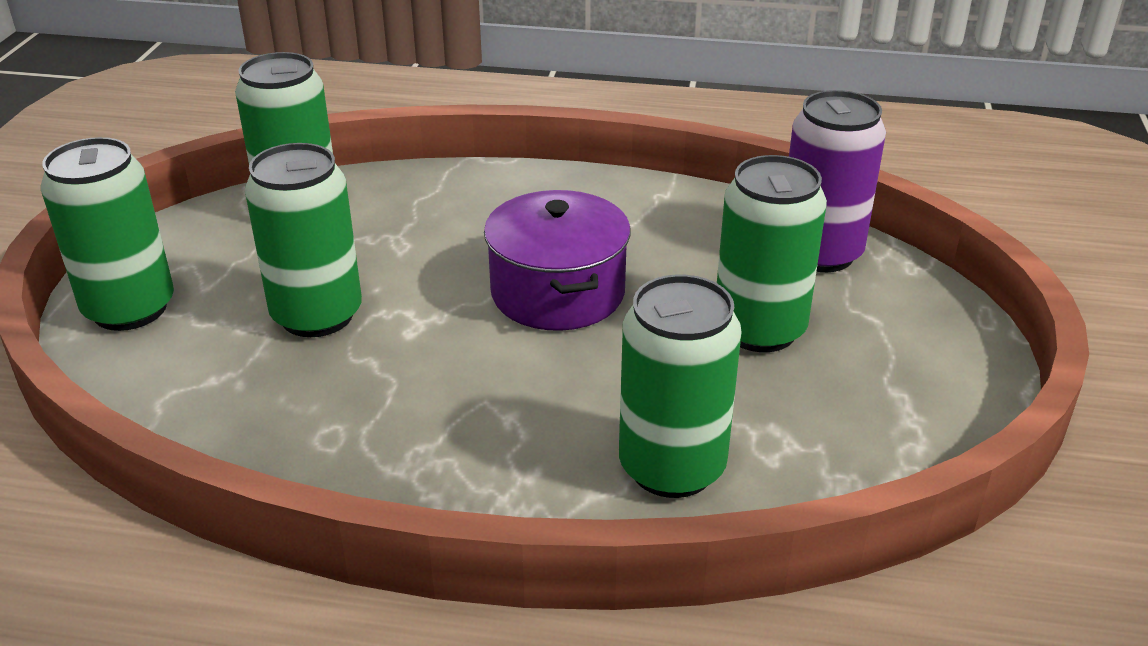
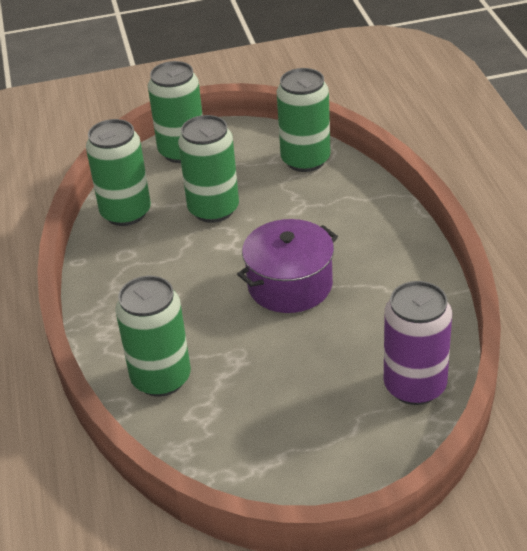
camera: 70 degrees right, 5 degrees up
green can [717,155,827,352] -> green can moved to [86,119,151,226]

